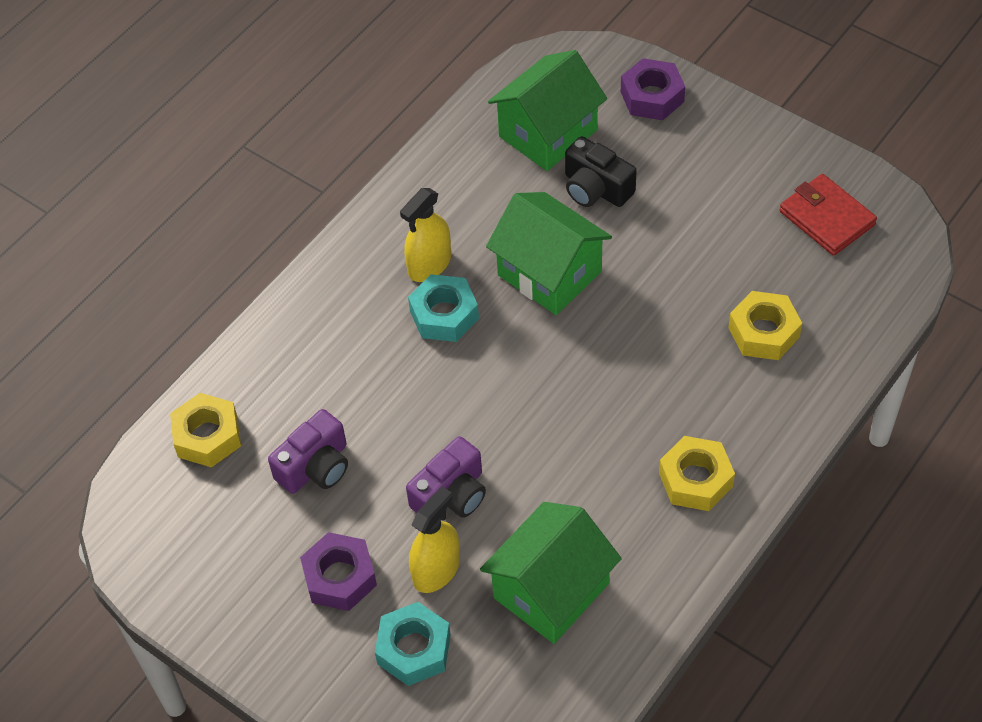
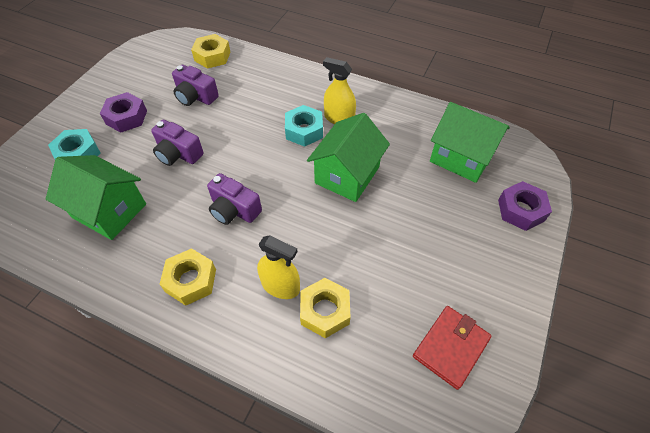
camera: 75 degrees right, 0 degrees up
yellow spray bottle [409,486,460,593] -> yellow spray bottle moved to [257,236,300,299]
black camera [565,136,637,207] -> none
none -> purple camera [207,173,262,225]

